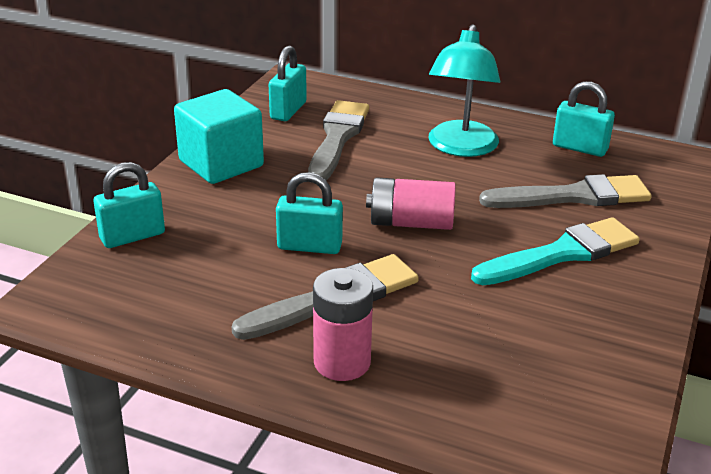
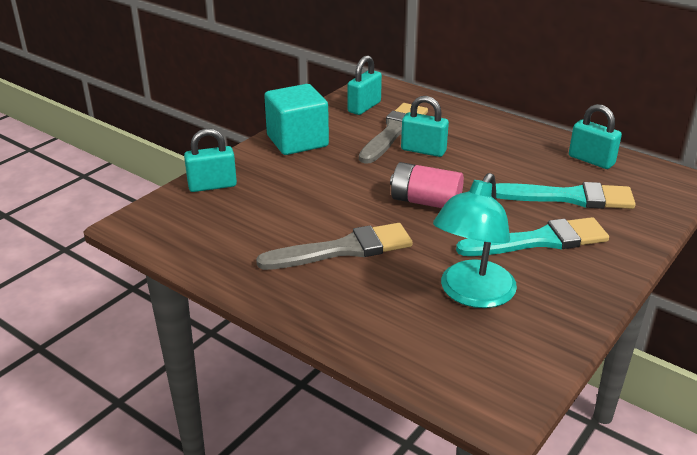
camera: 15 degrees right, 0 degrees up
turquoise padlock [276,172,343,254] -> turquoise padlock moved to [401,96,449,157]
pink battery [313,268,373,381] -> none
turquoise lamp [428,24,500,157] -> turquoise lamp moved to [433,173,517,308]
grey brush [479,174,652,208] -> turquoise brush [496,182,636,209]

